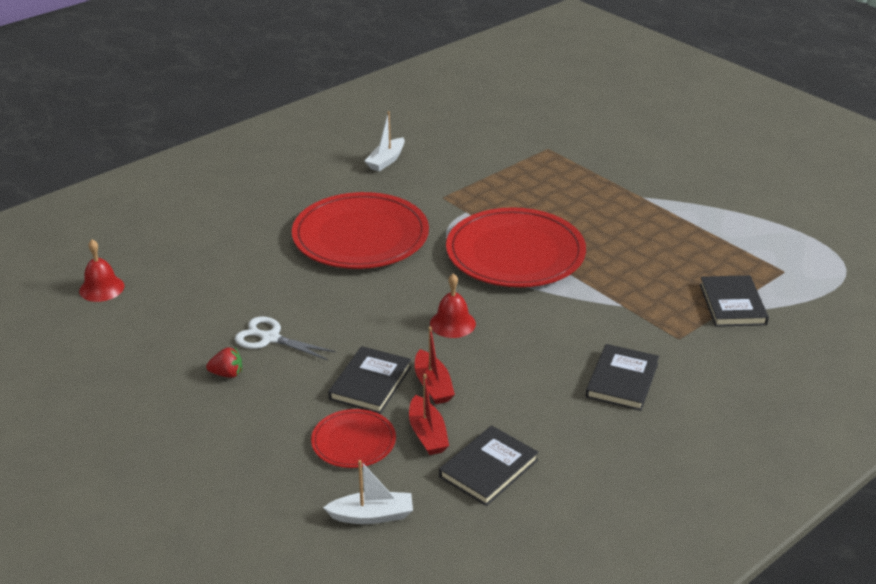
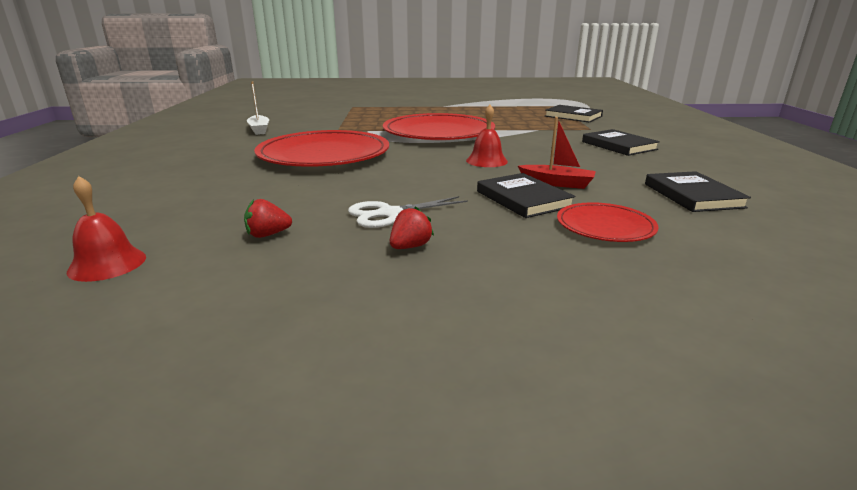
camera: 50 degrees left, 10 degrees down
white boat [323,460,413,524] -> none
red boat [409,374,449,455] -> none
none -> red strawberry [244,199,292,238]

